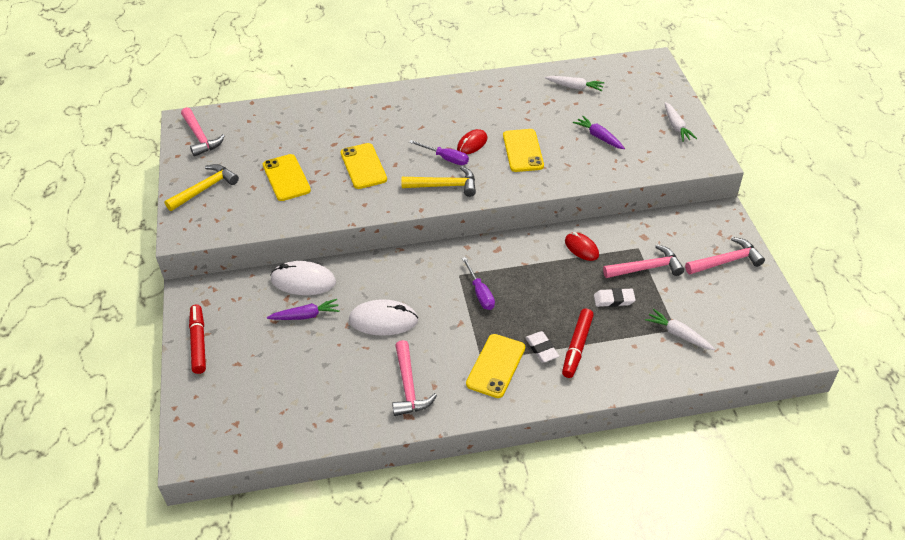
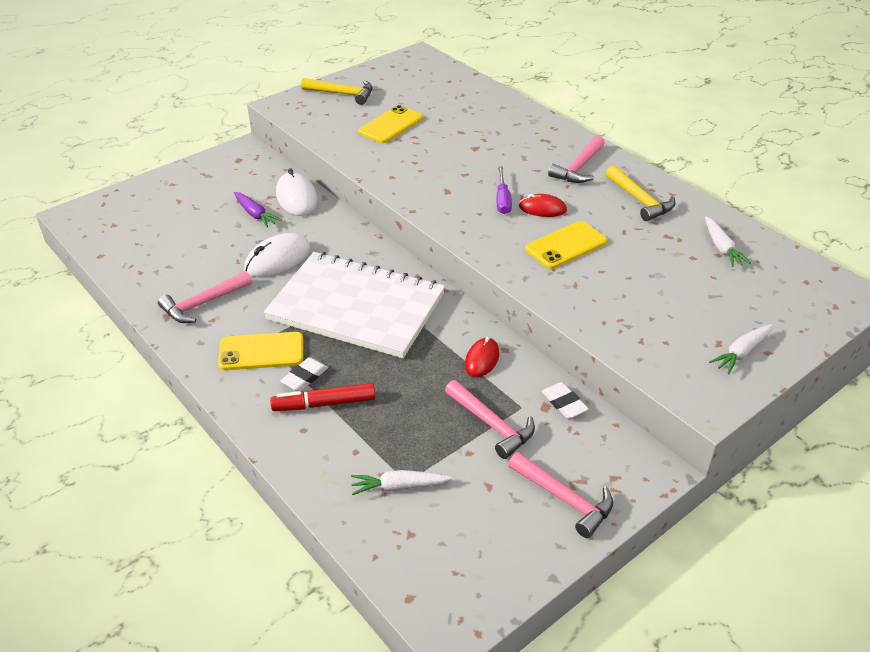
camera: 60 degrees right, 5 degrees down
pink hammer [181,107,225,157] -> pink hammer moved to [548,136,605,183]
red marker [189,304,206,374] -> none
yellow phone [340,143,387,189] -> none
white mouse [349,299,418,336] -> white mouse turned 75 degrees clockwise [244,233,310,277]
yellow hammer [401,166,476,197] -> yellow hammer moved to [606,165,675,221]
purple screwdriver [462,257,495,310] -> white notebook [264,252,445,358]
purple carrot [573,116,625,149] -> none
white eraser [594,288,635,307] -> white eraser moved to [541,382,589,419]
white carrot [645,309,715,350] -> white carrot turned 105 degrees counterclockwise [351,470,452,495]

